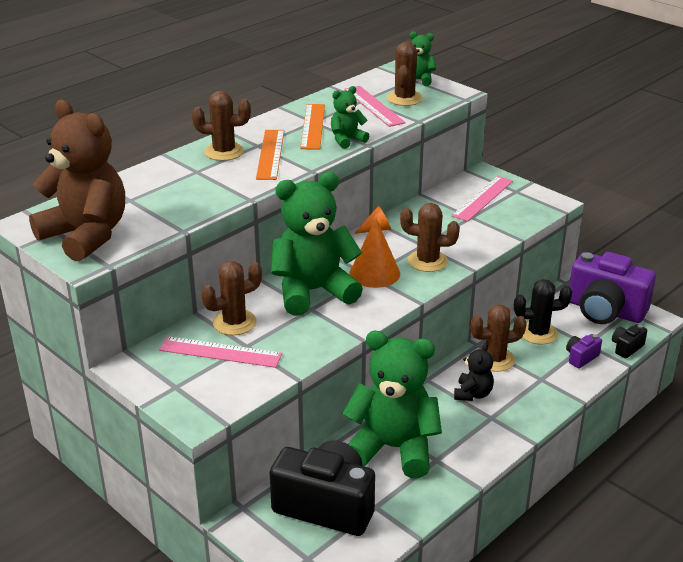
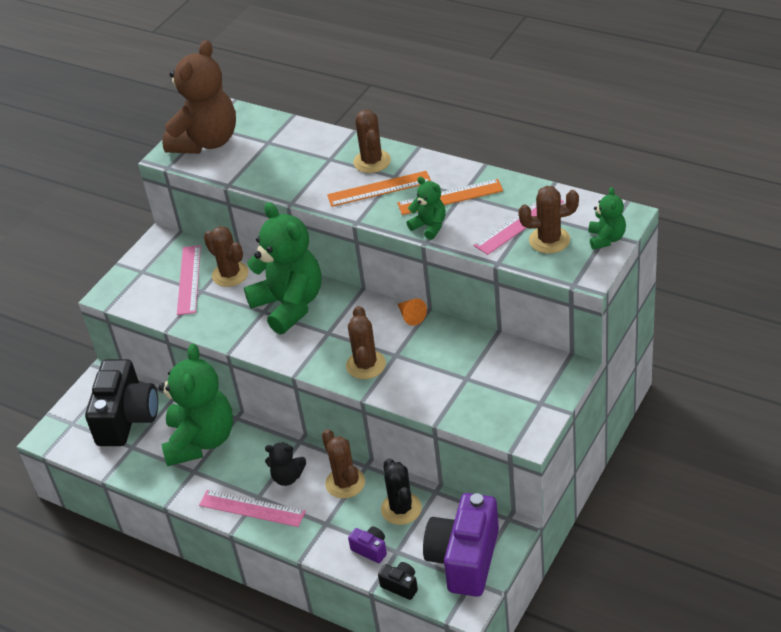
camera: 80 degrees right, 10 degrees up
orange cone [349,219,400,288] -> none
pink ruler [451,176,513,222] -> pink ruler moved to [199,490,306,527]

